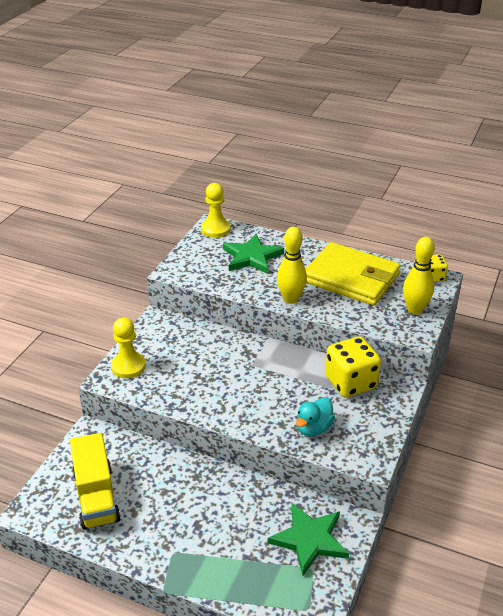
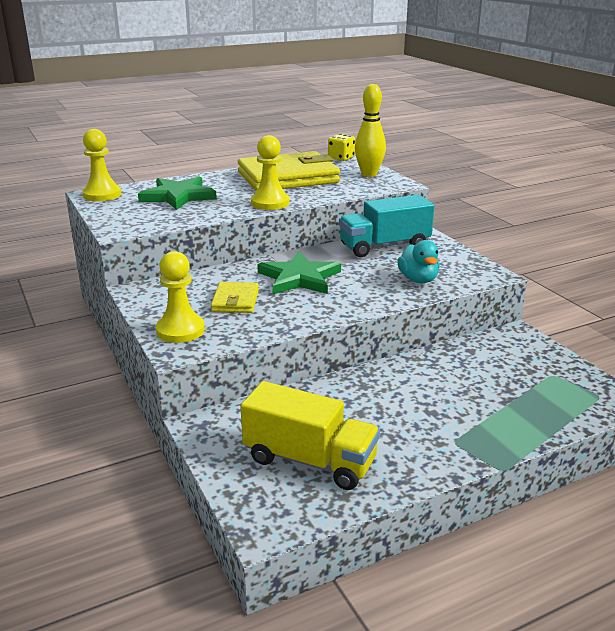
camera: 50 degrees left, 10 degrees down
green star [268,503,349,576] -> green star moved to [258,251,341,294]
yellow bowling pin [277,227,307,304] -> yellow pawn [251,135,290,210]
yellow dice [325,336,381,398] -> turquoise truck [339,195,434,257]
none -> yellow wallet [211,282,259,313]

